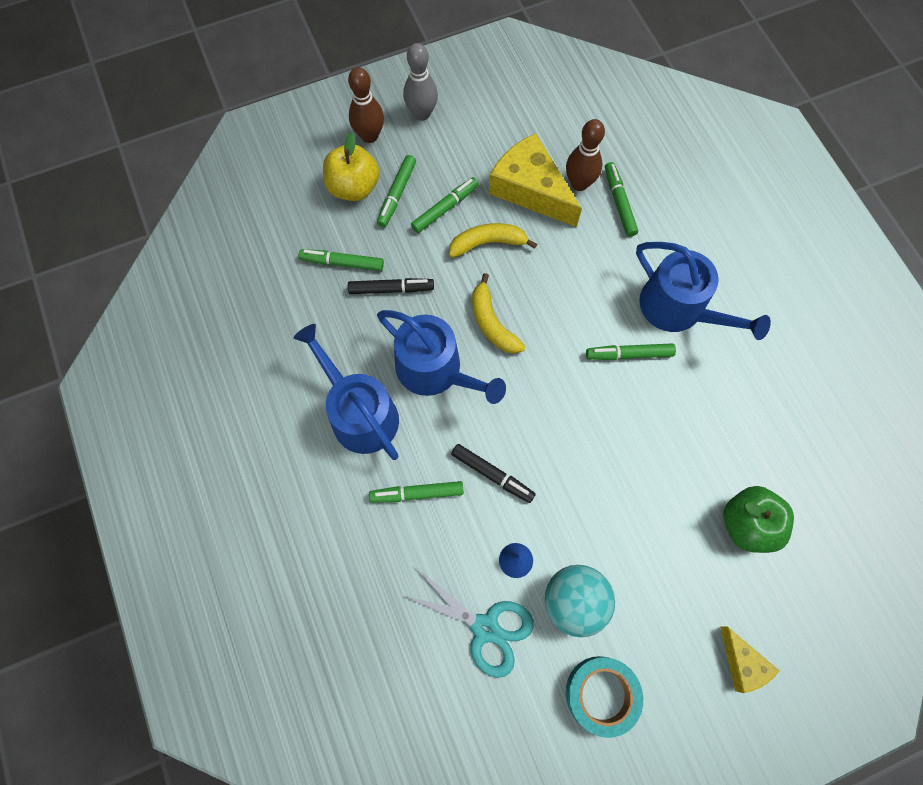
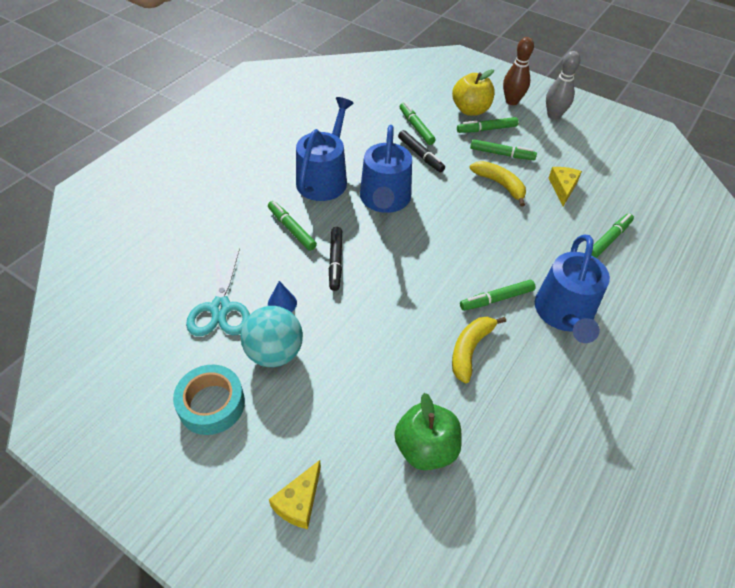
camera: 55 degrees right, 20 degrees down
yellow banana [472,273,525,354] -> yellow banana moved to [452,317,506,383]
yellow cheese [489,133,582,227] -> yellow cheese [548,167,582,206], size x0.53
brown bowling pin [566,119,605,191] -> none
green marker [586,343,676,360] -> green marker turned 75 degrees counterclockwise [460,280,536,311]

